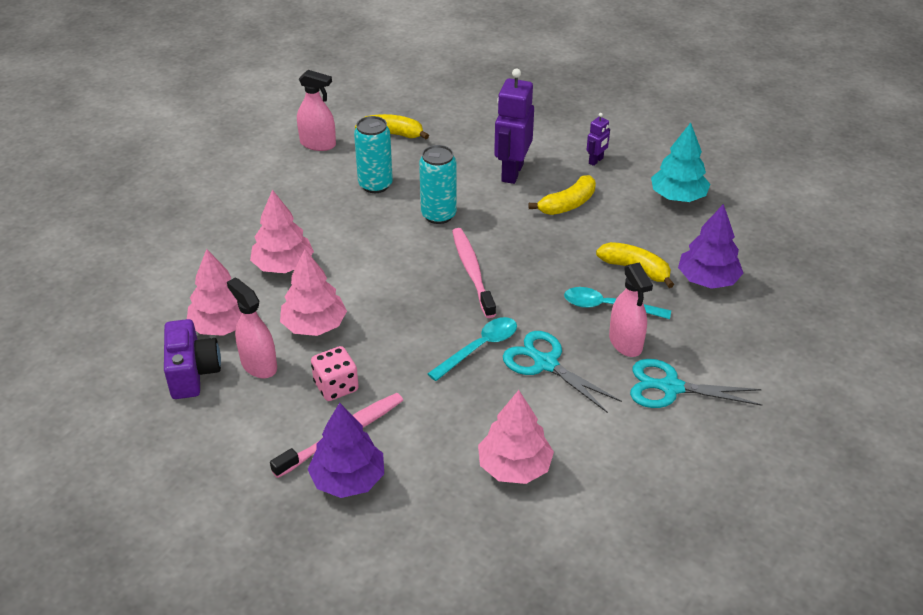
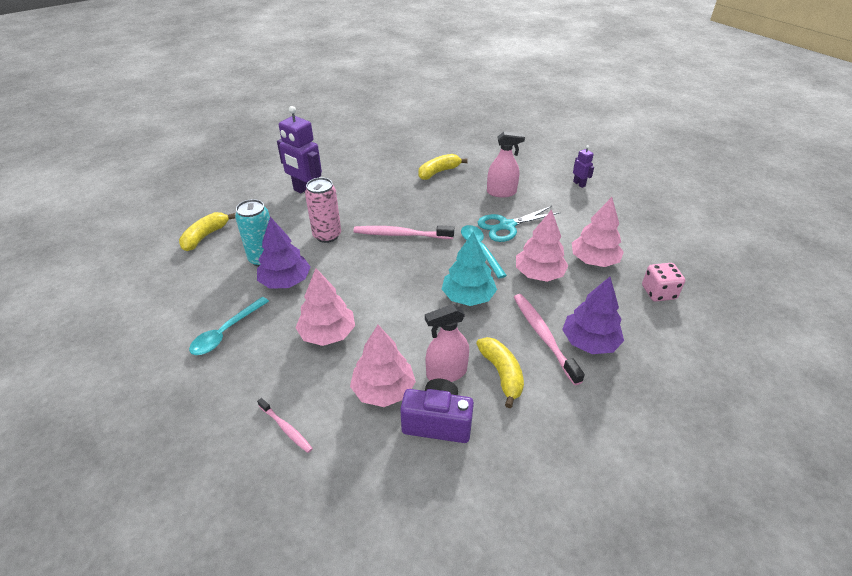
camera: 70 degrees left, 0 degrees up
pink tree [280,249,347,336] -> pink tree moved to [516,210,569,282]
pink spray bottle [297,70,336,151] -> none
pink dice [311,346,359,401] -> pink dice moved to [642,263,685,301]
turquoise can [419,145,457,224] -> pink can [305,177,341,243]
yellow banana [528,175,596,215] -> yellow banana moved to [476,337,524,408]
turquoise spoon [564,287,671,319] -> turquoise spoon moved to [189,297,269,355]
purple robot [586,113,610,166] -> purple robot moved to [573,145,594,188]
turquoise scissors [630,359,762,408] -> none
turquoise tree [651,123,710,202] -> turquoise tree moved to [442,232,497,306]
purple tree [678,204,743,289] -> purple tree moved to [257,217,310,289]
none -> pink toothbrush [257,398,313,453]

